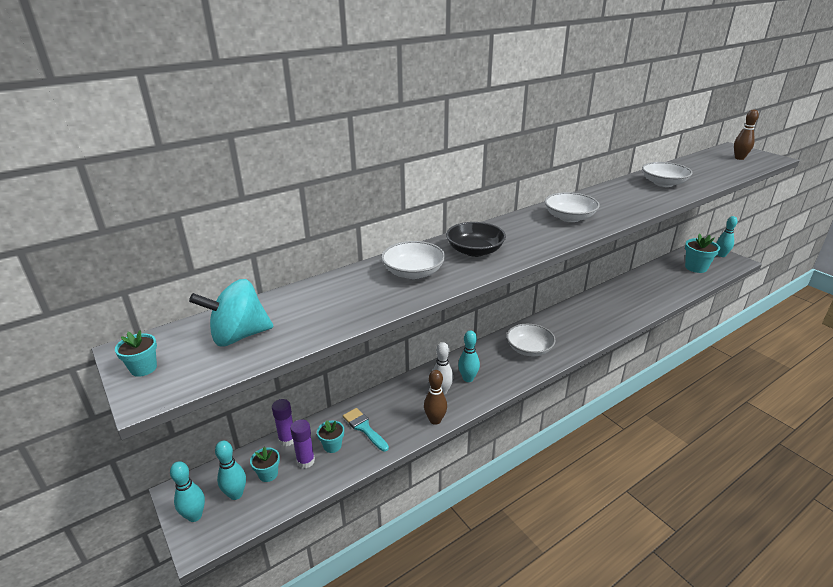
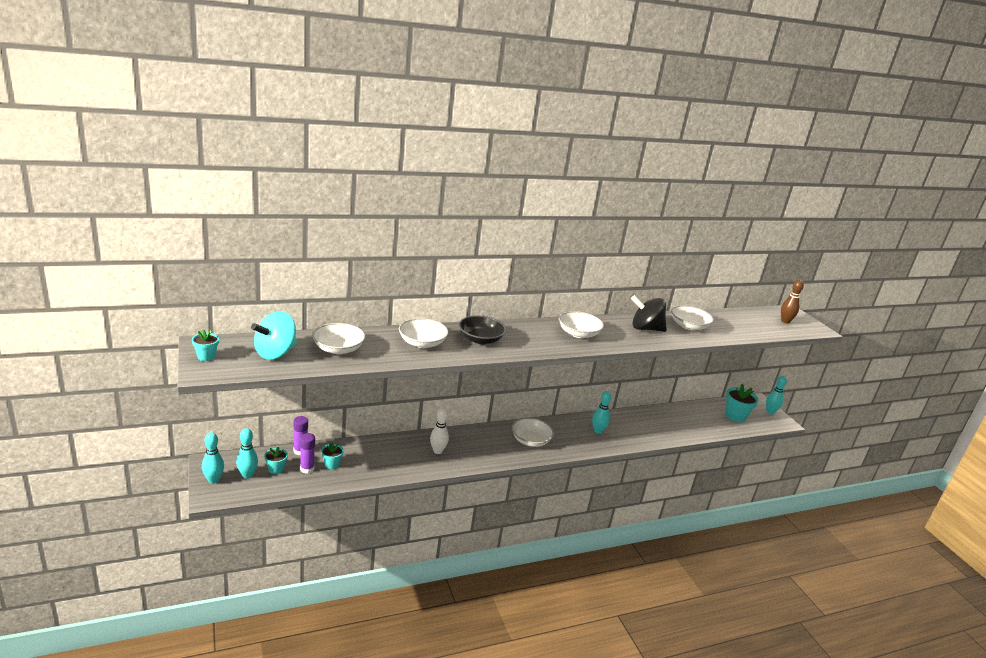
camera: 10 degrees right, 5 degrees down
turquoise spinning top [189,279,273,346] -> turquoise spinning top turned 45 degrees counterclockwise [251,311,297,360]
turquoise brush [343,408,389,451] -> none
brown bowling pin [424,370,447,425] -> none
turquoise bowling pin [458,330,480,382] -> turquoise bowling pin moved to [592,391,611,434]
none -> white bowl [312,323,365,354]
none -> black spinning top [631,295,667,332]

